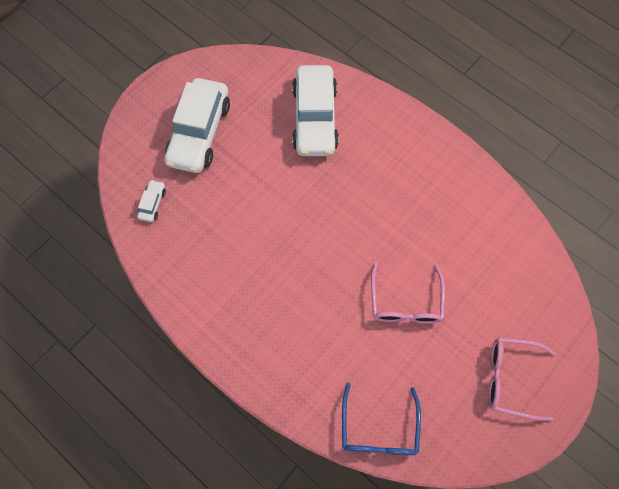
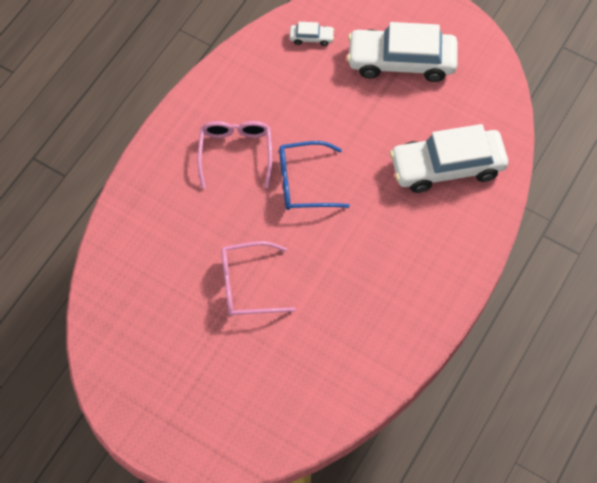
camera: 80 degrees right, 5 degrees down
blue glasses [342,383,421,455] -> blue glasses moved to [279,141,350,210]
pink glasses [488,337,556,421] -> pink glasses moved to [197,121,272,189]

